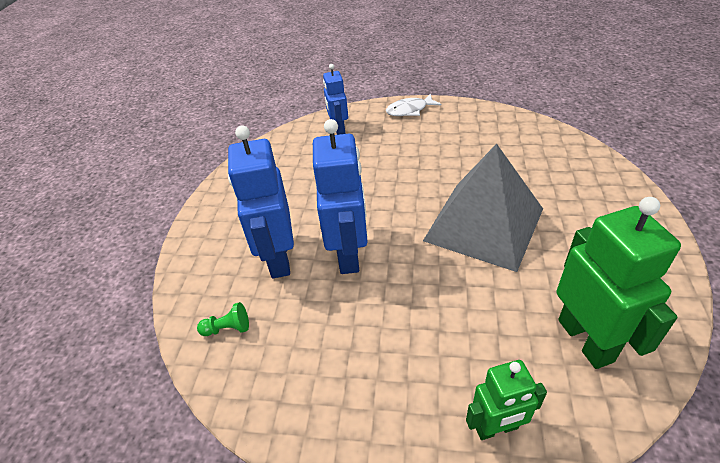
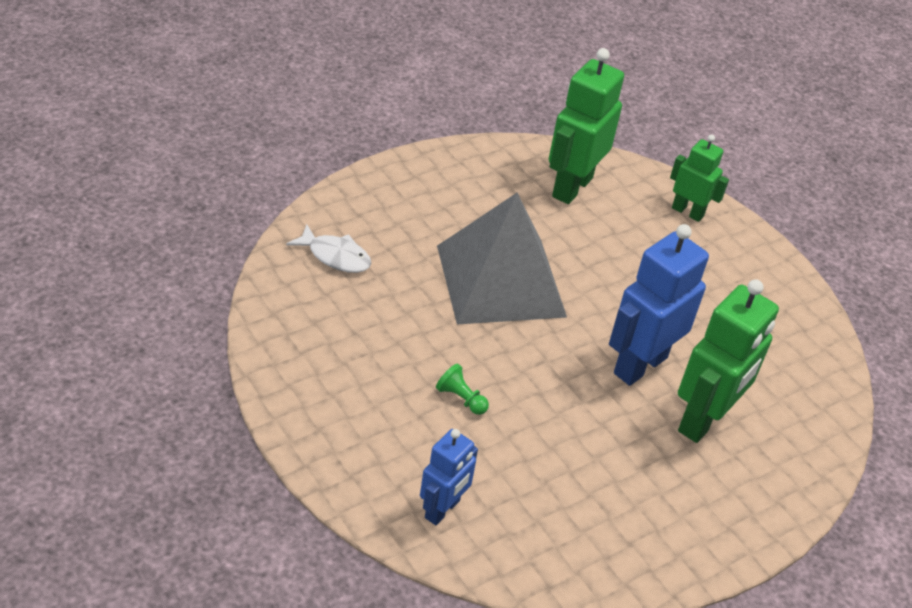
camera: 140 degrees left, 0 degrees up
green pawn [197,302,249,336] -> green pawn moved to [436,363,489,415]
blue robot [228,125,294,278] -> green robot [678,280,779,443]
white fish [386,94,441,116] -> white fish moved to [286,224,371,273]

